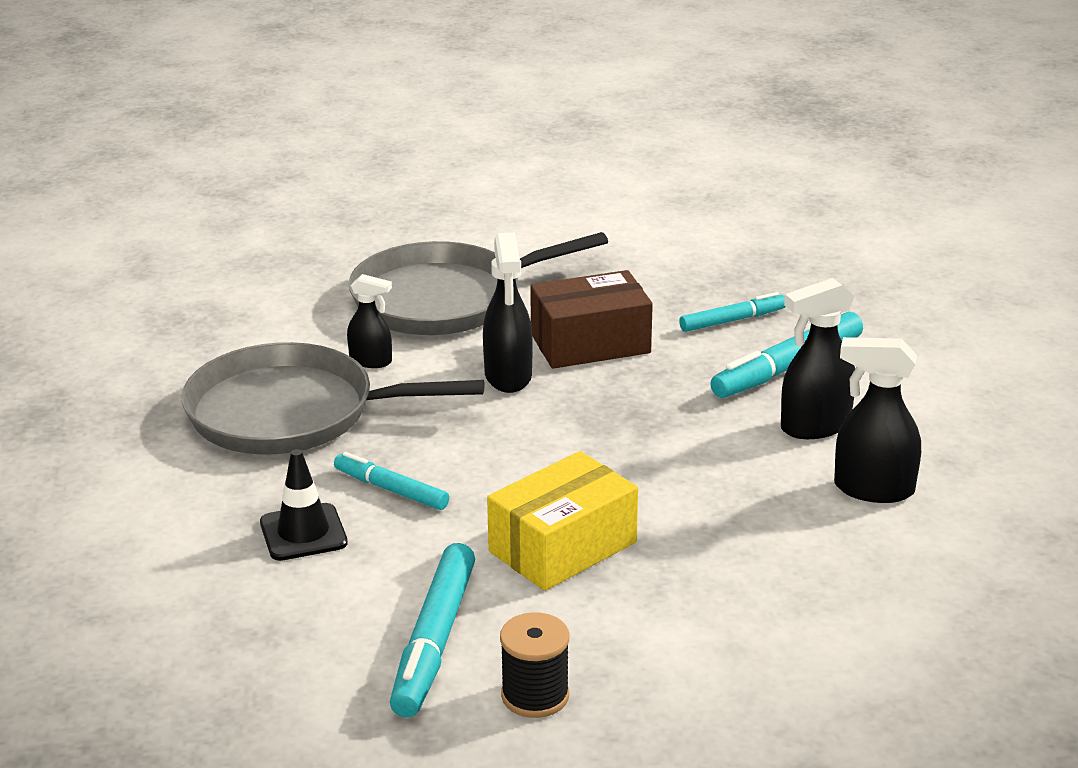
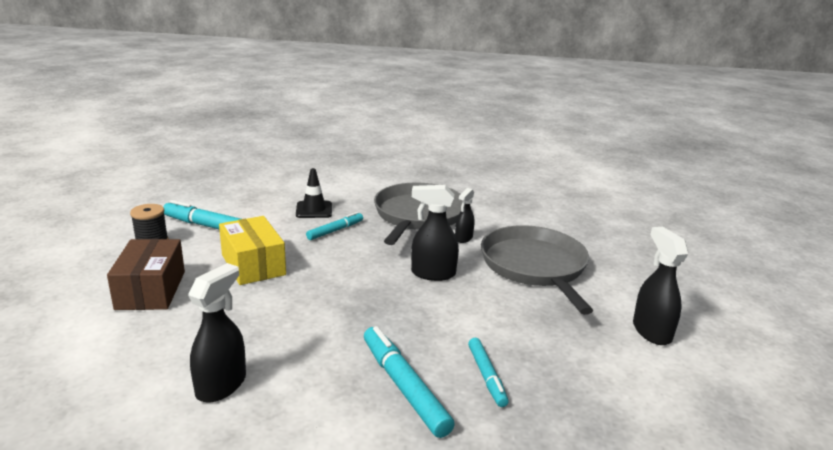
camera: 100 degrees right, 5 degrees down
brown box [530,270,653,369] -> brown box moved to [107,239,185,310]
black spray bottle [781,278,855,439] -> black spray bottle moved to [633,227,689,345]

